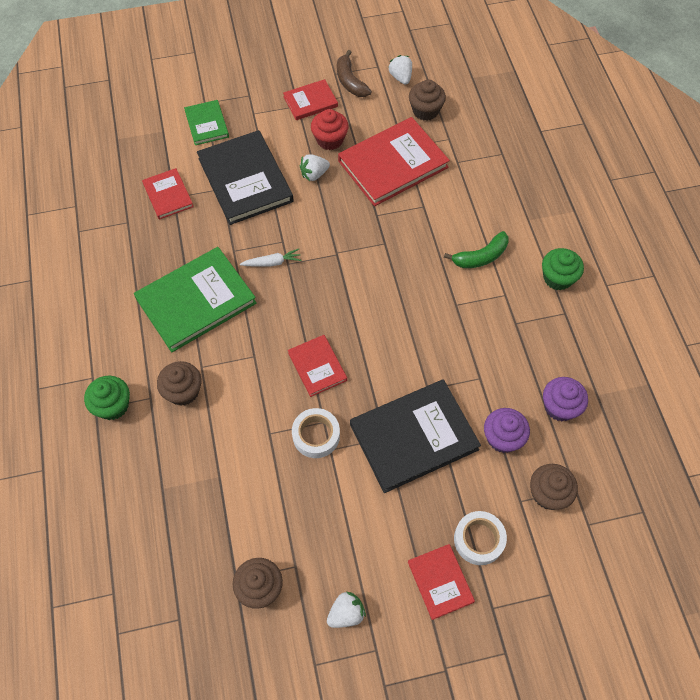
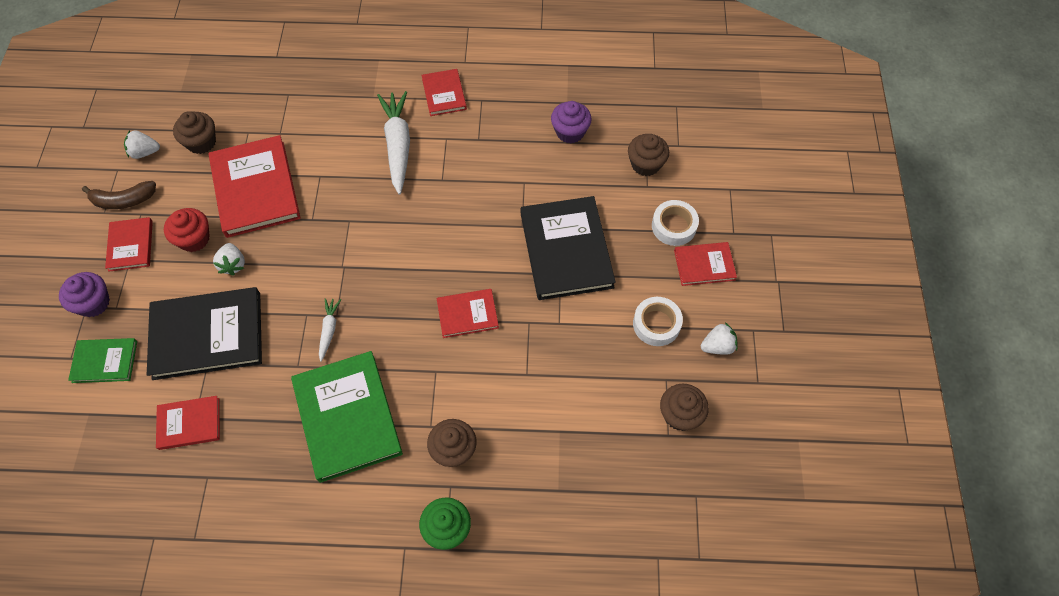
camera: 75 degrees left, 0 degrees up
white tape [292,408,340,458] -> white tape moved to [633,297,683,346]
white strawberry [327,591,366,628] -> white strawberry turned 90 degrees clockwise [701,323,738,355]
green banana [444,231,509,268] -> white carrot [377,91,410,195]
purple cupcake [484,408,530,453] -> purple cupcake moved to [59,272,110,317]
green cupcake [542,248,584,290] -> red book [422,69,467,116]

